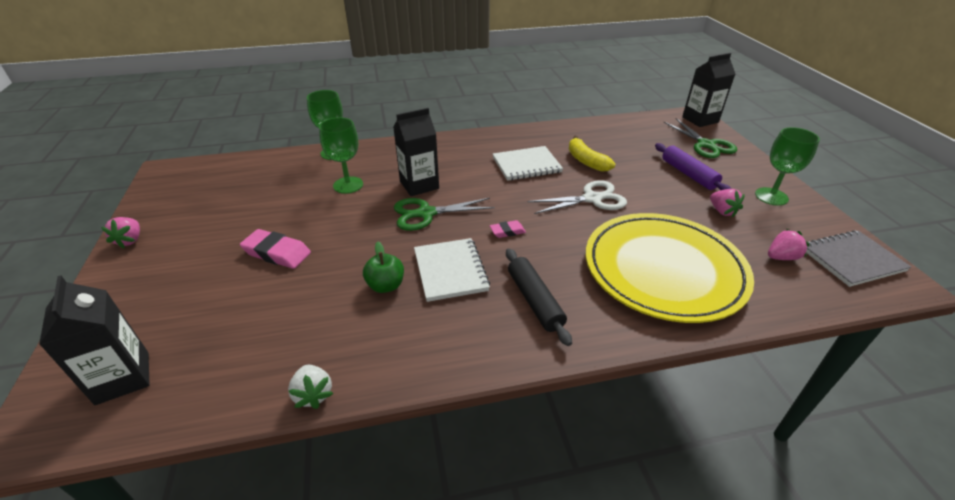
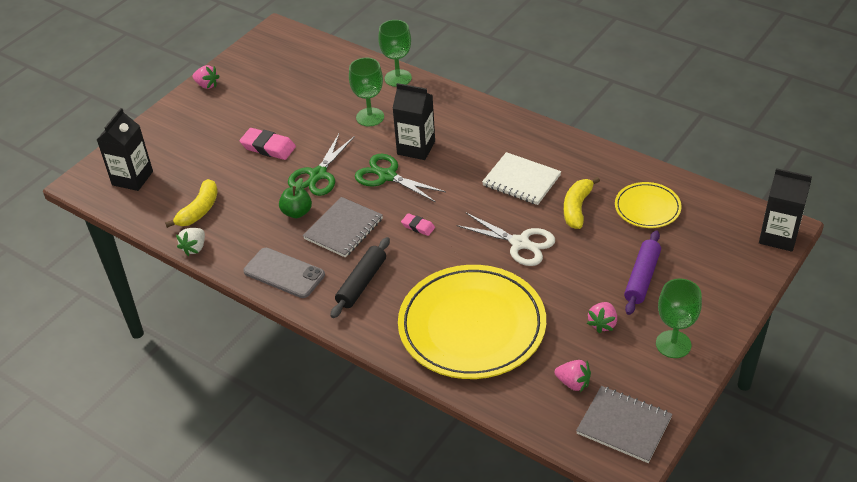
camera: 50 degrees right, 5 degrees up
pink strawberry [101,217,140,249] -> pink strawberry turned 105 degrees counterclockwise [193,65,220,89]
pink eraser [240,229,311,269] -> pink eraser turned 45 degrees counterclockwise [240,128,296,160]
white notebook [414,238,490,302] -> grey notebook [303,197,383,258]
green scissors [664,118,737,158] -> green scissors moved to [288,134,355,196]
none -> yellow banana [165,179,218,228]
none -> grey phone [243,248,325,298]
none -> yellow plate [615,182,682,228]

